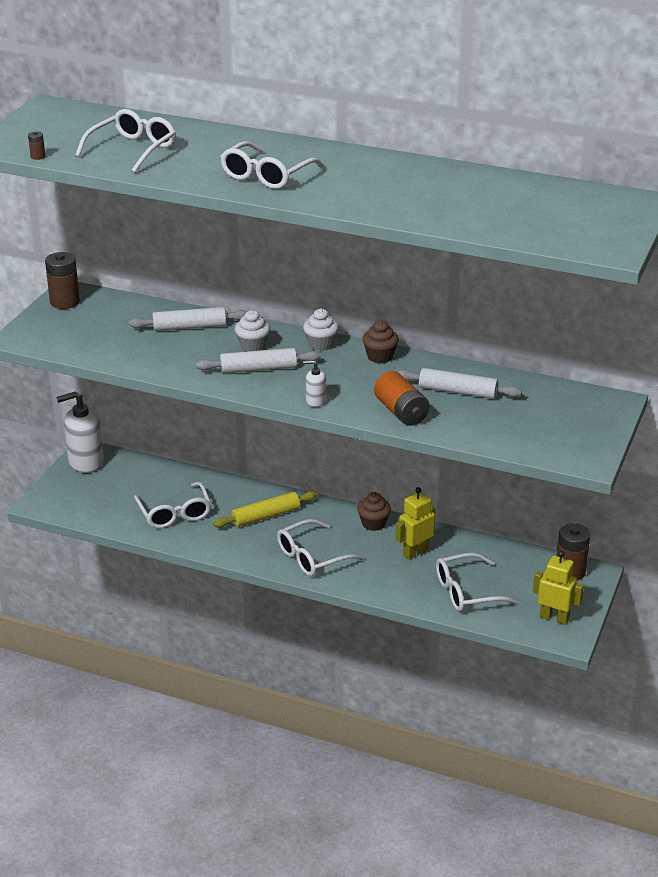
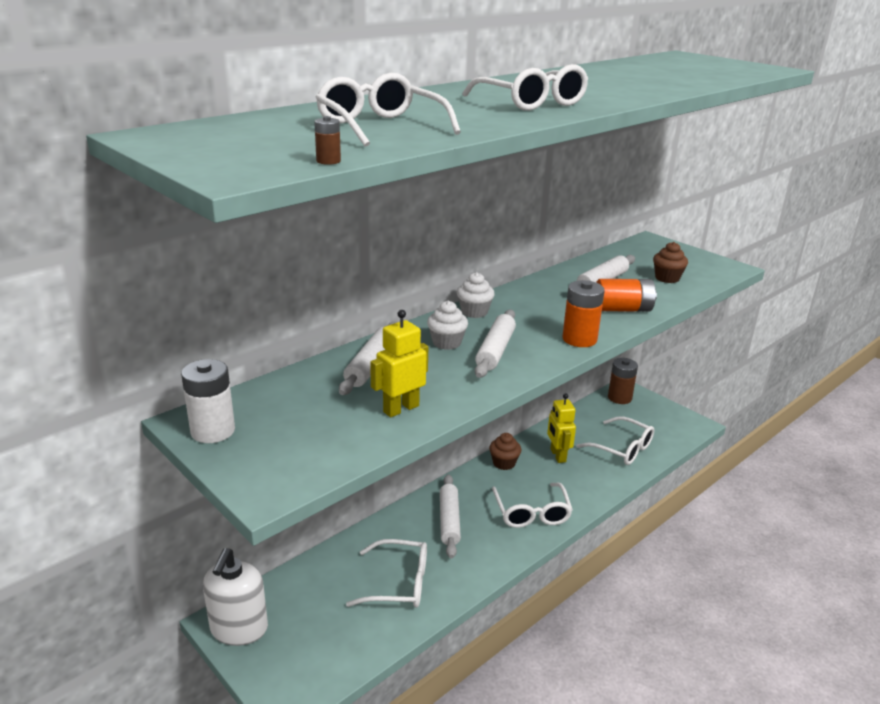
camera: 65 degrees left, 5 degrees down
brown battery [45,252,80,309] -> white battery [181,359,235,443]
yellow rolling pin [213,491,317,528] -> white rolling pin [440,474,461,559]
white soap dispenser [303,360,326,407] -> orange battery [563,280,605,347]
brown cupcake [362,321,399,363] -> brown cupcake moved to [653,242,688,283]
white glasses [436,553,520,611] -> white glasses turned 60 degrees counterclockwise [576,416,654,465]
yellow robot [533,551,584,625] -> yellow robot moved to [370,310,428,417]

